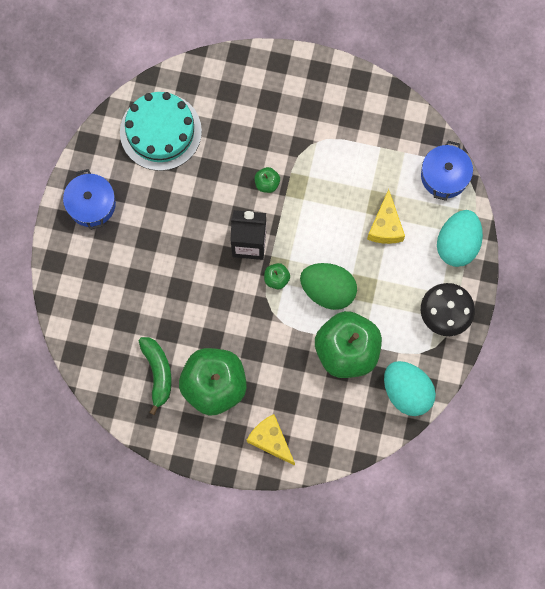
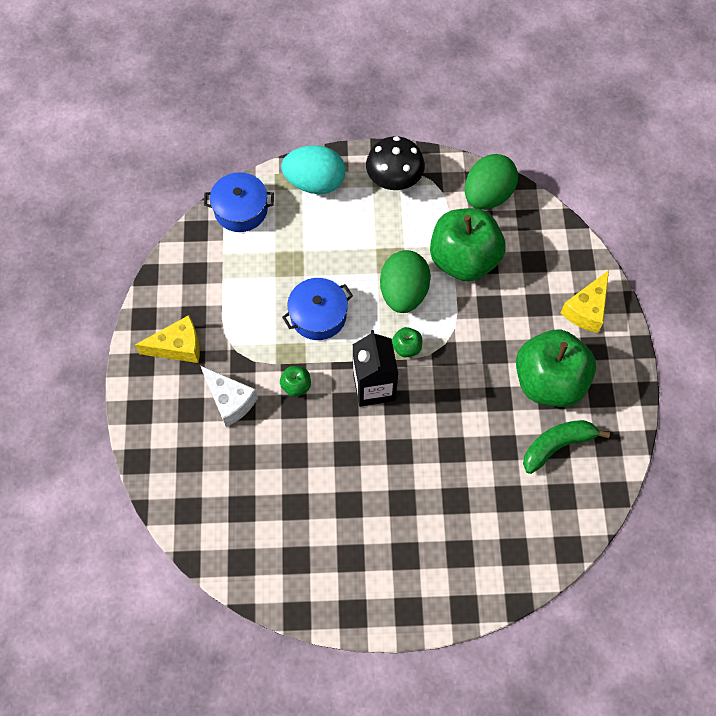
camera: 105 degrees left, 10 degrees down
blue pot [63,169,116,230] -> blue pot moved to [282,278,353,340]
turquoise cake [120,92,202,171] -> none
yellow cheese [367,189,405,244] -> yellow cheese moved to [135,315,200,363]
turquoise egg [384,361,436,416] -> green egg [465,154,518,210]
none -> white cheese [201,366,258,427]

